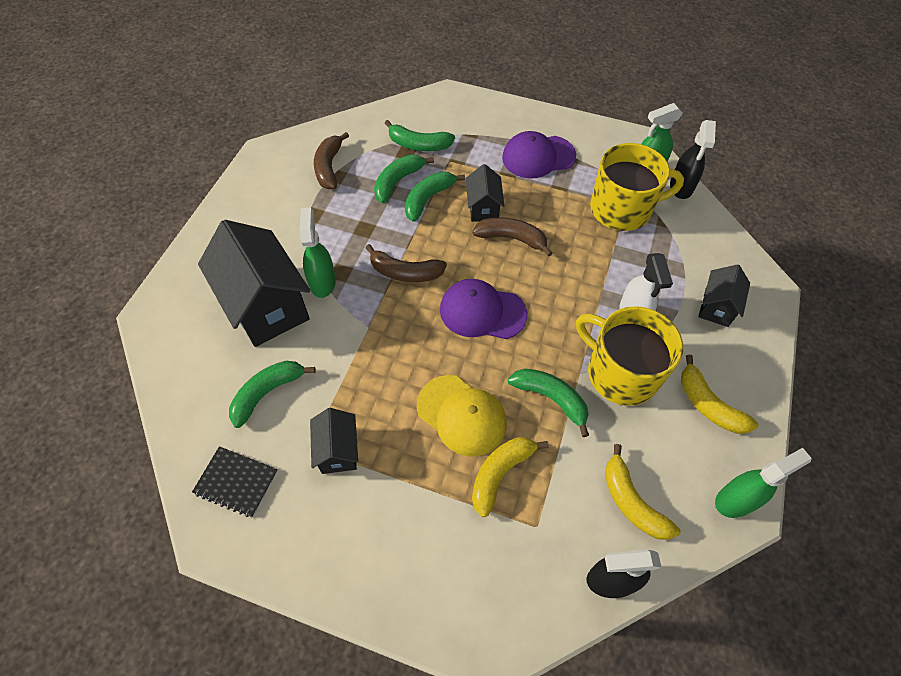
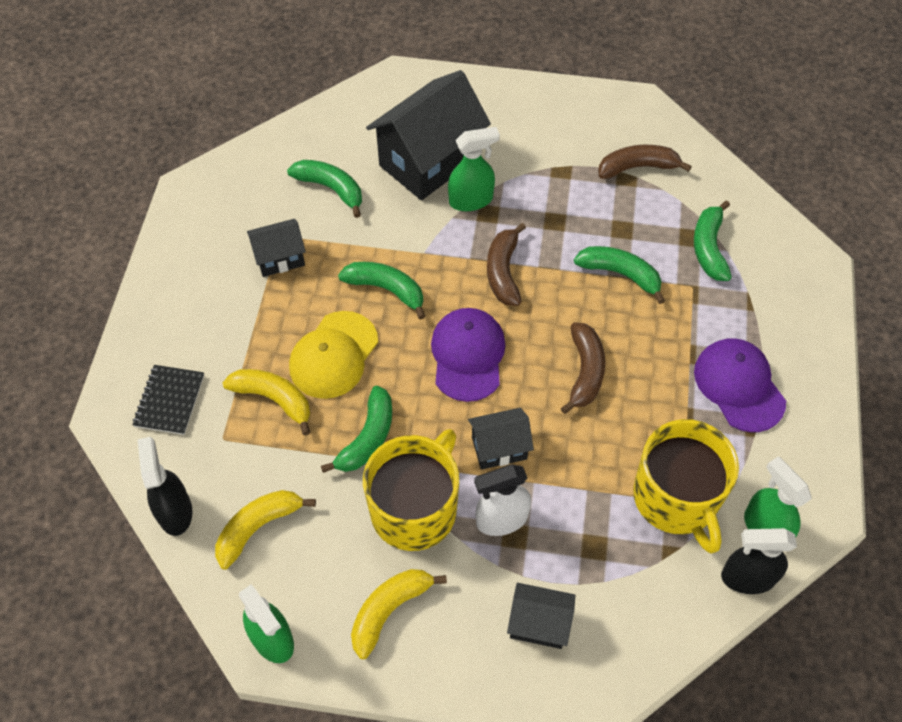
camera: 80 degrees right, 0 degrees up
black notebook [192,446,278,517] -> black notebook moved to [132,365,204,435]
green banana [374,154,434,203] -> green banana moved to [338,262,425,320]
black house [466,164,505,222] -> black house moved to [468,408,534,470]

